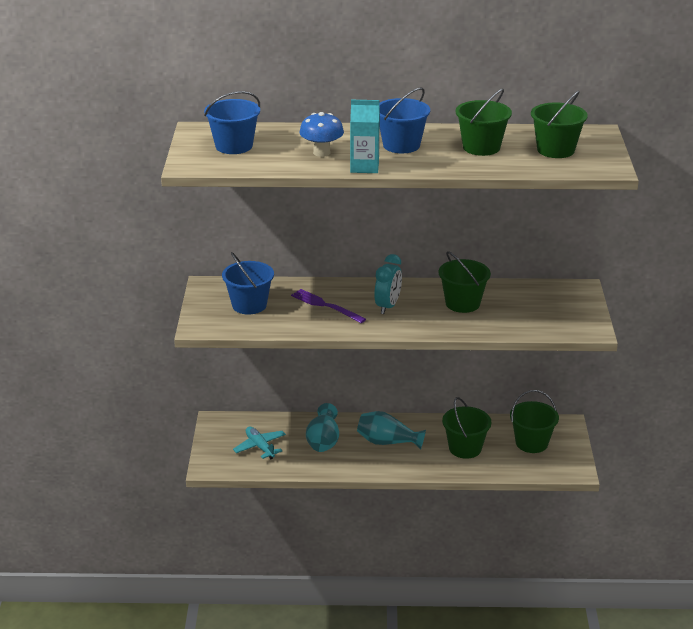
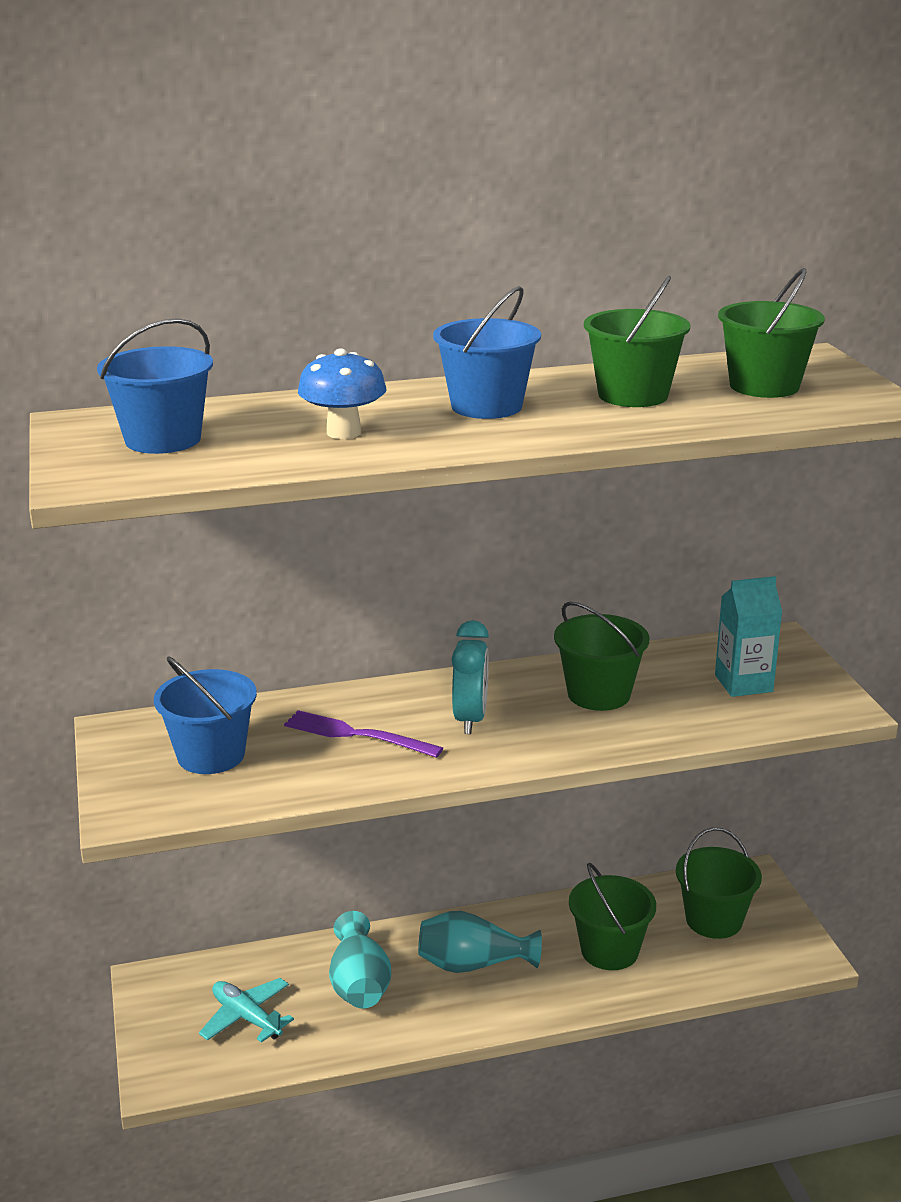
camera: 15 degrees left, 5 degrees down
turquoise carton [350,100,380,173] -> turquoise carton moved to [715,576,782,697]

